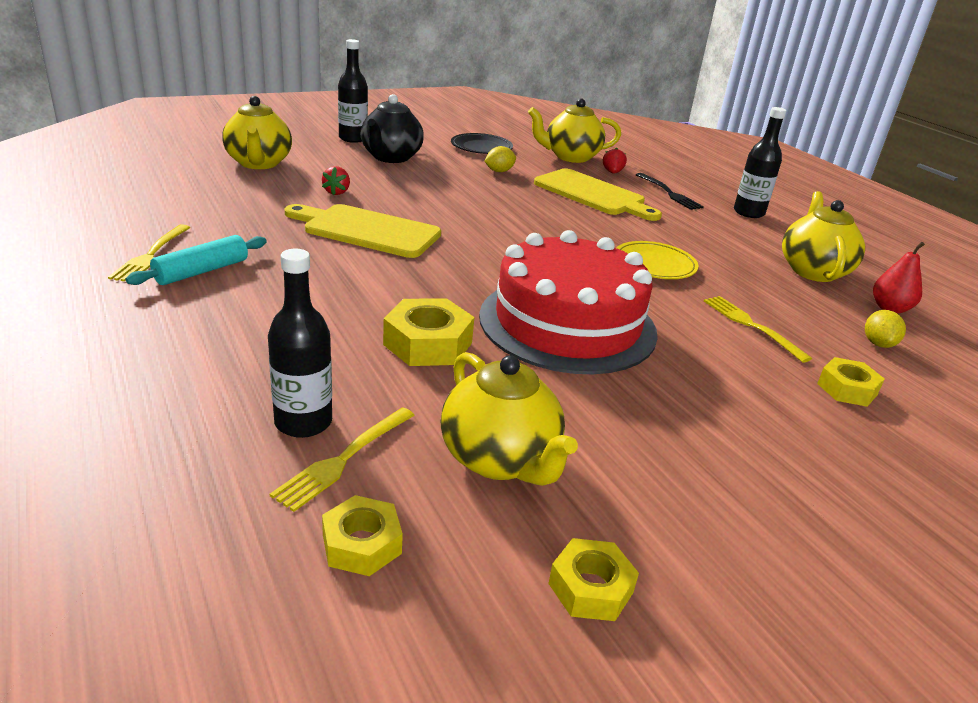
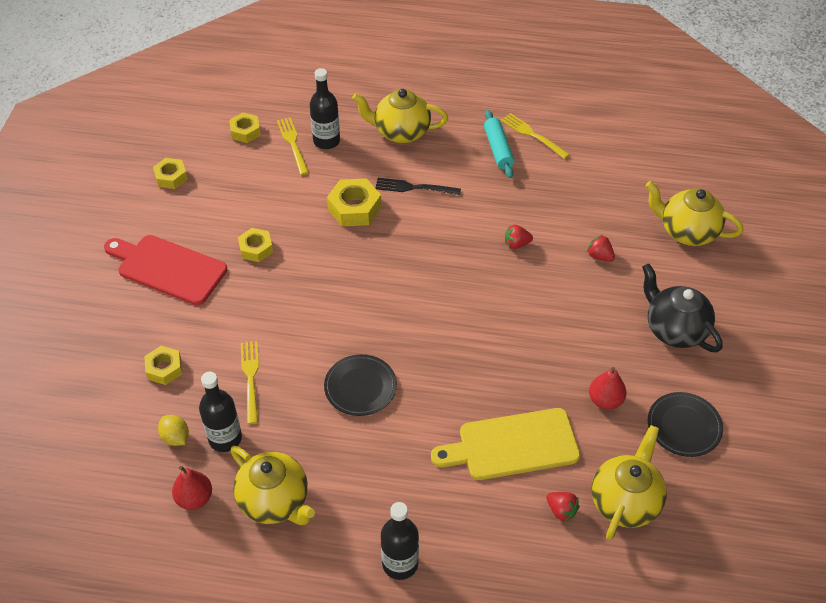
camera: 130 degrees right, 20 degrees up
yellow cutting board [285,204,441,258] -> red strawberry [505,225,533,249]
black bottle [338,39,368,143] -> black bottle moved to [199,371,242,452]
yellow teapot [441,352,578,486] -> yellow teapot moved to [352,89,448,143]
red cake [479,230,658,374] -> none
yellow lemon [485,146,516,172] -> red pear [589,367,626,410]
yellow plate [617,241,698,279] -> black plate [324,354,397,416]
black fork [636,173,704,210] -> black fork moved to [375,178,461,195]
yellow fork [704,296,812,363] -> yellow fork turned 105 degrees counterclockwise [241,341,259,424]
none -> red cutting board [104,235,227,305]
none -> yellow nut [238,228,273,262]

